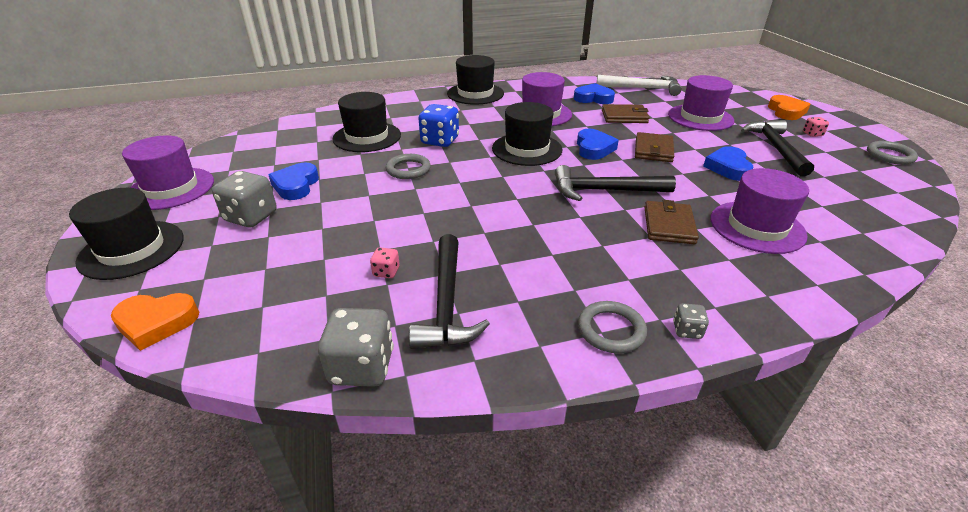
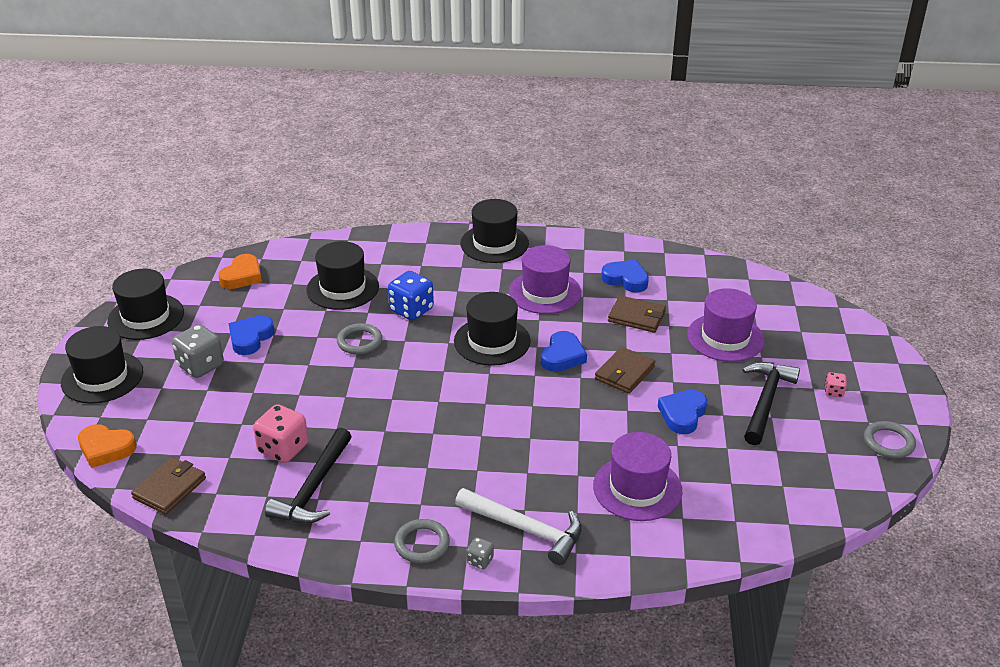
camera: 20 degrees right, 0 degrees up
purple hat [122,136,214,210] -> black hat [107,269,184,340]
grey dice [318,308,394,387] -> none
pink dice [370,247,400,278] -> pink dice [253,404,308,463], size x2.04
black hammer [555,165,676,201] -> none
white hammer [597,75,682,96] -> white hammer moved to [455,488,582,565]
brown wallet [644,200,699,244] -> brown wallet moved to [131,457,206,515]
orange heart [768,95,810,120] -> orange heart moved to [218,254,262,289]

